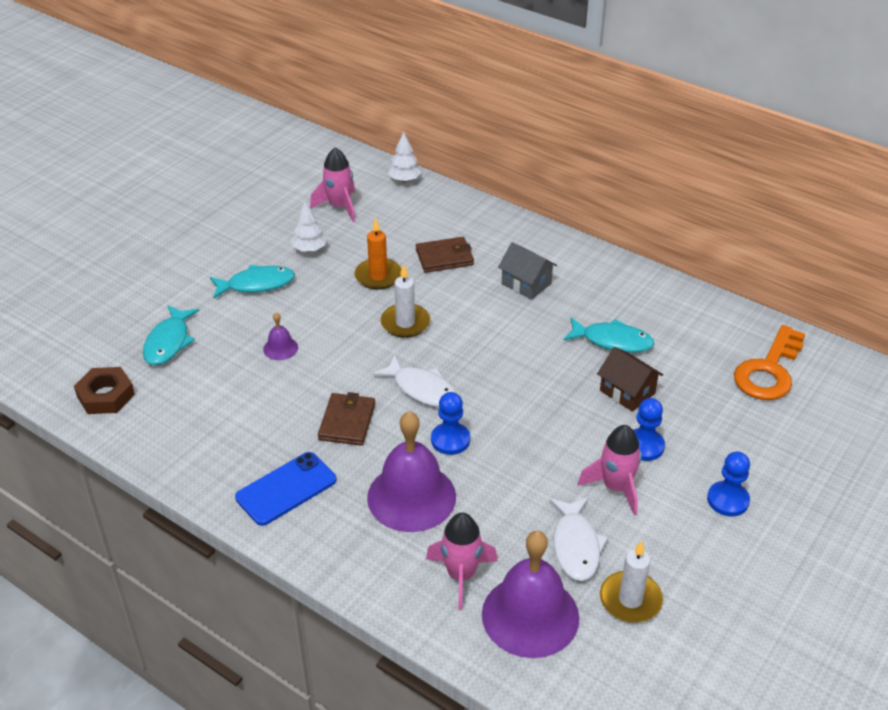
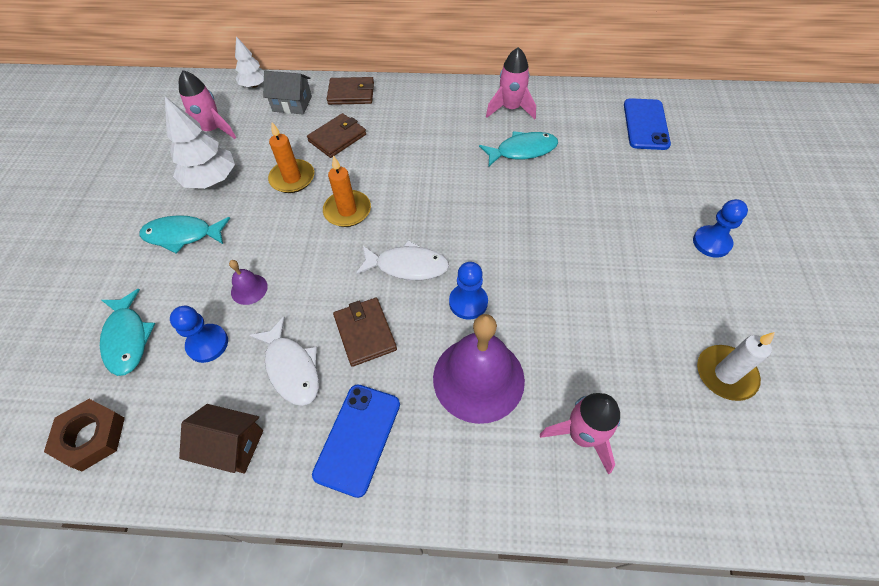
camera: 30 degrees left, 15 degrees up
turquoise fish [210,265,295,299] -> turquoise fish turned 135 degrees counterclockwise [140,215,230,254]
white tree [291,201,327,252] -> white tree [165,97,235,189], size x1.64
white candle [381,264,430,338] -> orange candle [323,155,371,227]
purple bell [482,531,579,658] -> none
grey house [498,242,557,300] -> grey house moved to [263,71,312,115]
white fish [550,497,608,581] -> white fish moved to [249,317,319,406]
pink rocket [578,425,642,516] -> pink rocket moved to [486,47,536,120]
brown house [597,347,663,412] -> brown house moved to [179,404,263,473]
blue pawn [633,398,665,461] -> blue pawn moved to [170,306,228,363]
orange key [734,325,805,400] -> blue phone [624,98,671,150]
none -> brown wallet [327,77,374,105]

